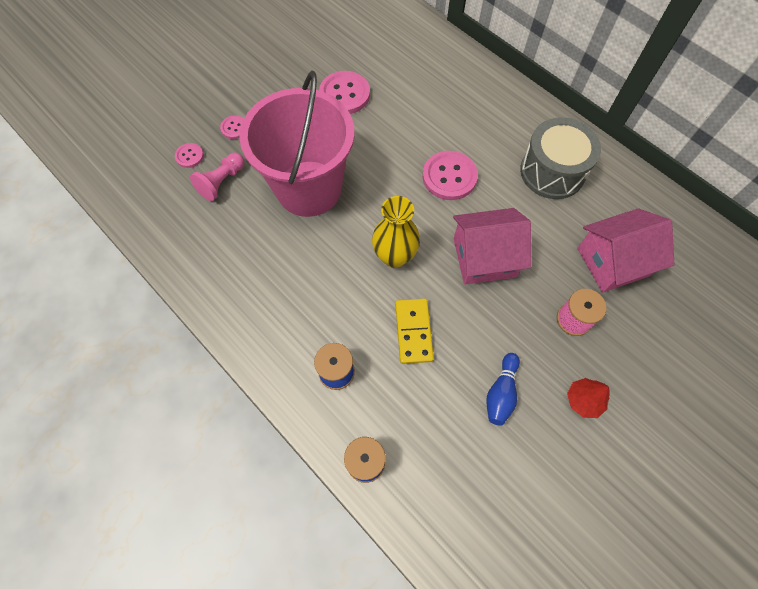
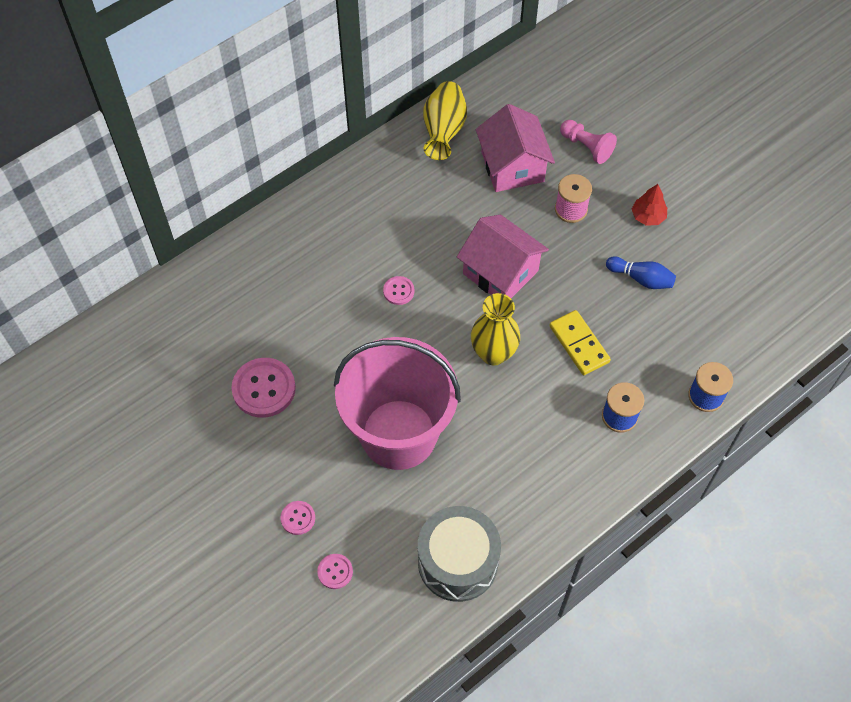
camera: 85 degrees left, 5 degrees down
pink pawn [190,153,245,201] -> pink pawn moved to [560,120,617,164]
yellow domino [395,299,434,364] -> yellow domino turned 60 degrees clockwise [549,310,611,375]
pink button [423,151,478,200] -> pink button [383,276,415,305], size x0.52
pink house [453,208,531,285] -> pink house turned 45 degrees counterclockwise [457,214,549,298]
grey drum [520,117,601,199] -> grey drum moved to [418,506,501,602]
none -> yellow vase [423,81,467,160]

